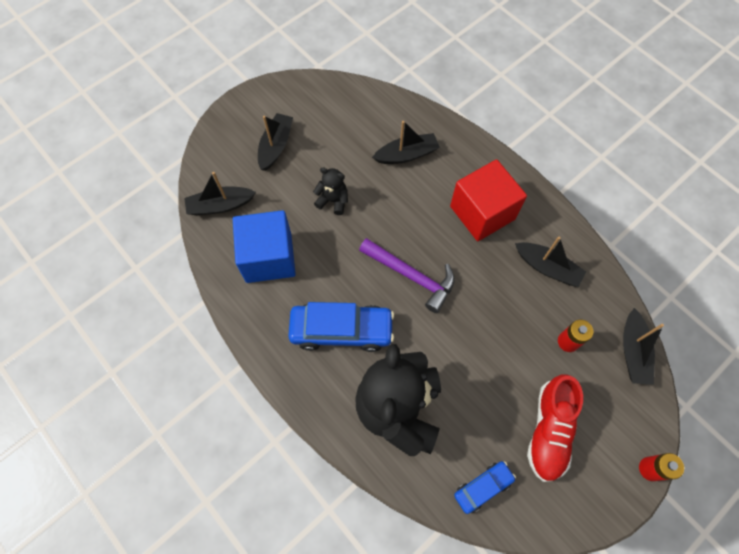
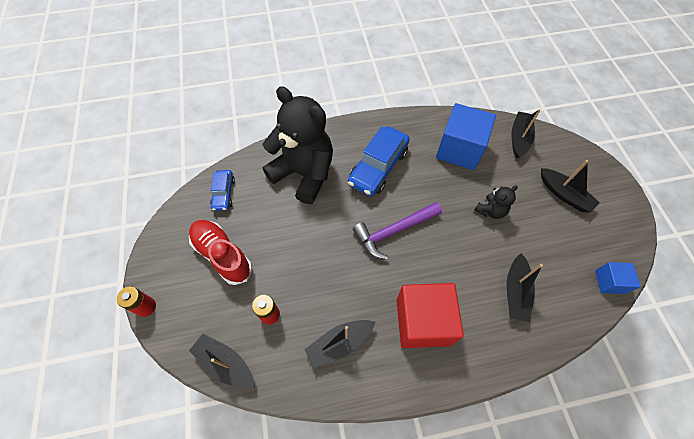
camera: 120 degrees right, 5 degrees down
none -> blue cube [595,262,641,294]

